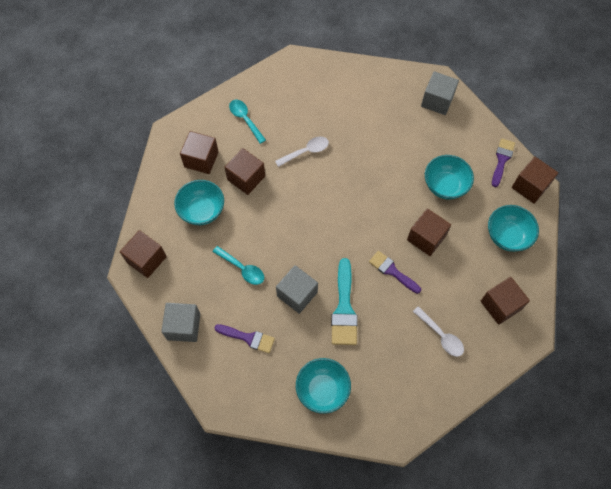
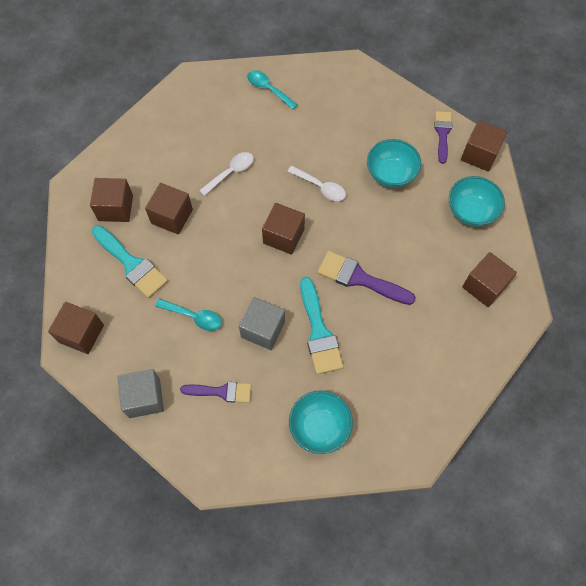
camera: 15 degrees left, 0 degrees up
turquoise bowl [174,180,224,225] -> turquoise brush [92,225,168,298]
turquoise spoon [229,100,266,144] -> turquoise spoon moved to [247,70,298,109]
purple brush [369,251,421,294] -> purple brush [317,251,416,305], size x1.51
brown cube [407,208,451,256] -> brown cube moved to [262,203,305,255]
white spoon [413,306,464,357] -> white spoon moved to [287,166,346,201]
grey cube [421,71,459,115] -> none

